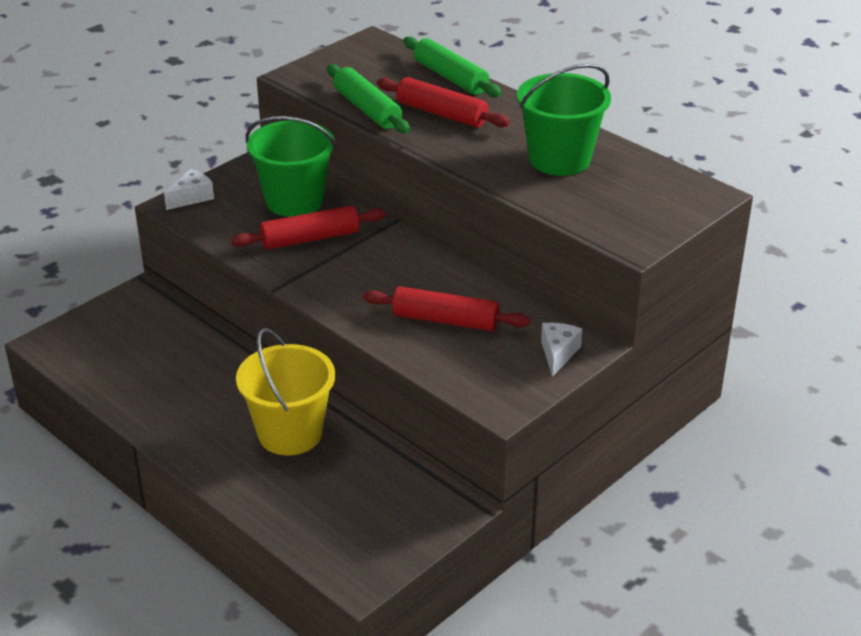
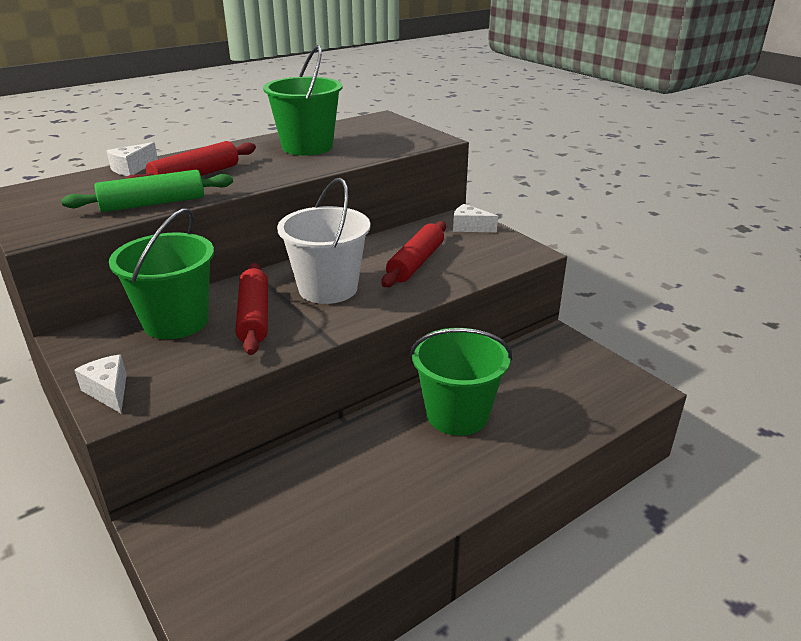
camera: 80 degrees left, 5 degrees down
yellow bucket [236,328,335,455] -> green bucket [410,328,512,436]
green rolling pin [403,37,502,97] -> white cheese [107,142,158,176]
none -> white bucket [277,178,370,304]

